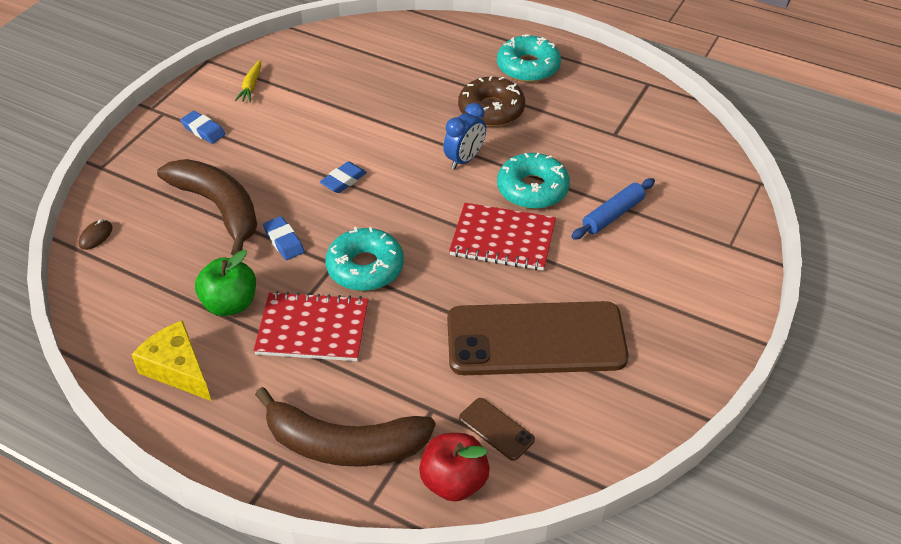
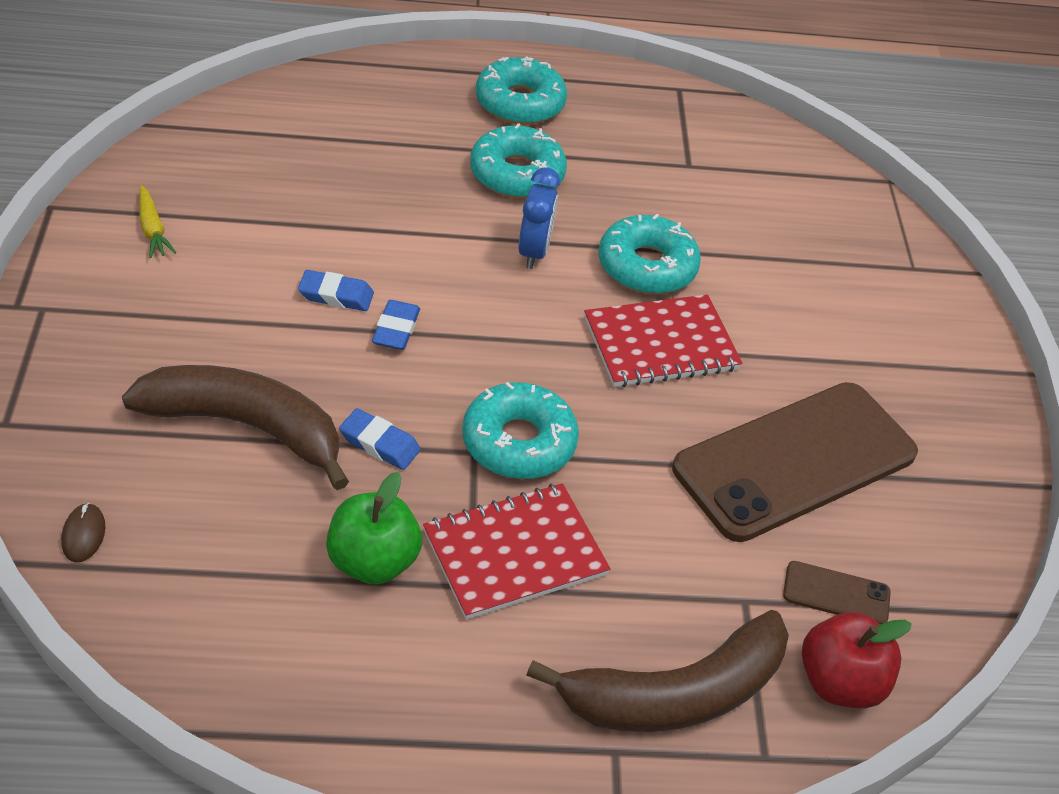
camera: 35 degrees left, 0 degrees up
yellow cheese [131,320,211,401] -> none
blue eraser [180,111,226,144] -> blue eraser moved to [298,270,374,311]
brown donut [458,76,525,127] -> turquoise donut [470,123,567,198]
blue rolling pin [571,178,655,240] -> none

